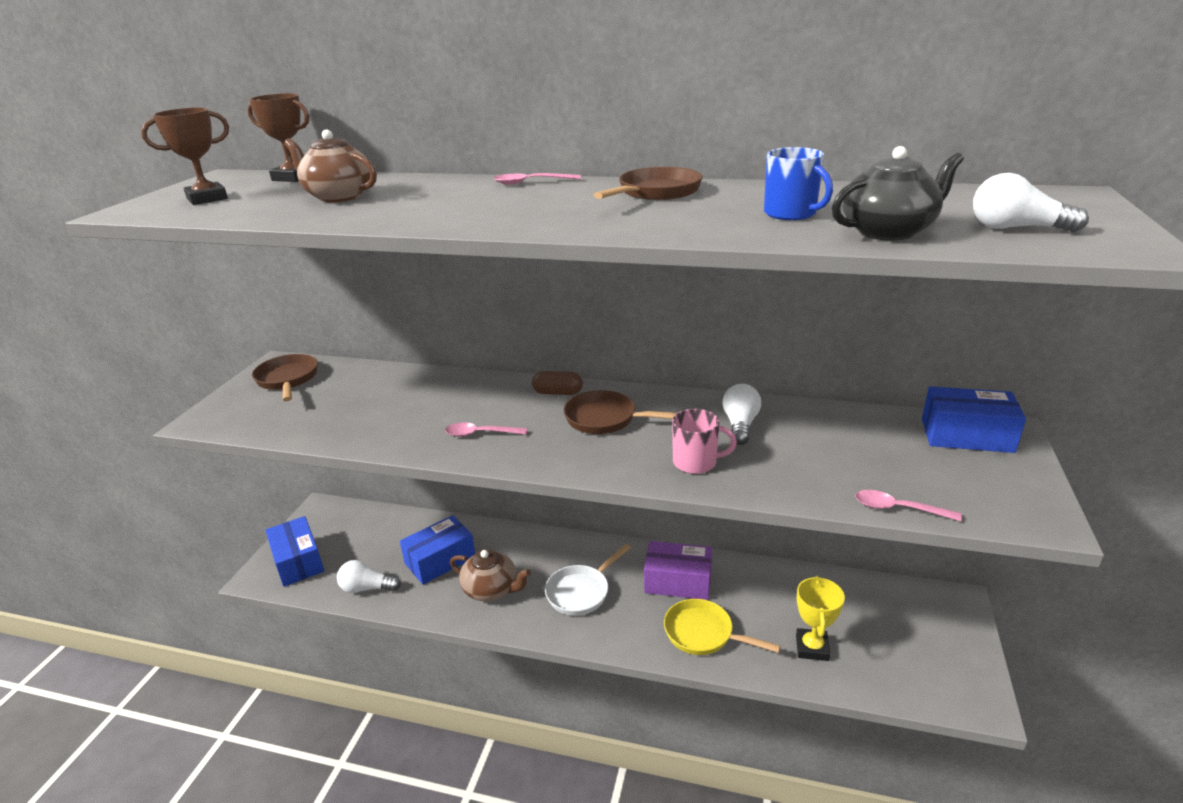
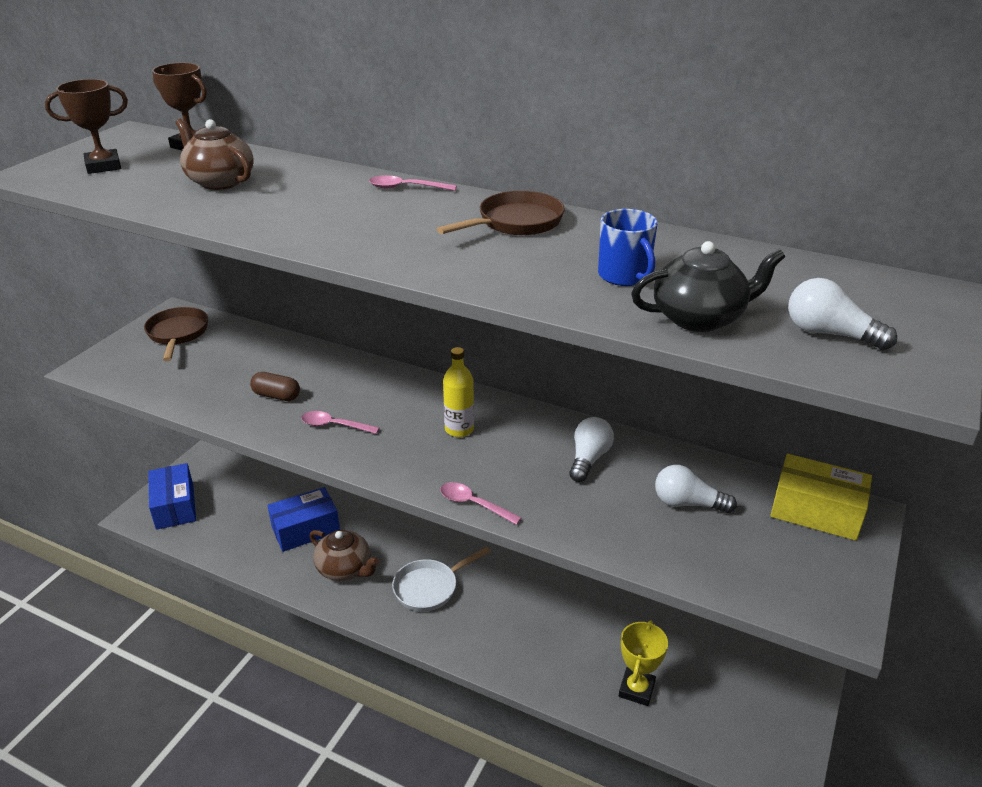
camera: 10 degrees right, 5 degrees up
white light bulb [337,560,401,593] -> white light bulb moved to [655,465,737,513]
brown capsule [532,371,583,395] -> brown capsule moved to [250,372,300,401]
brown pan [564,390,677,434] -> yellow bottle [443,347,474,437]
purple box [644,541,712,600] -> none
yellow pan [664,599,781,655] -> none
pink mug [672,409,737,474] -> none
pink spoon [855,490,962,521] -> pink spoon moved to [440,482,522,525]
blue box [922,386,1026,453] -> yellow box [770,454,872,541]

